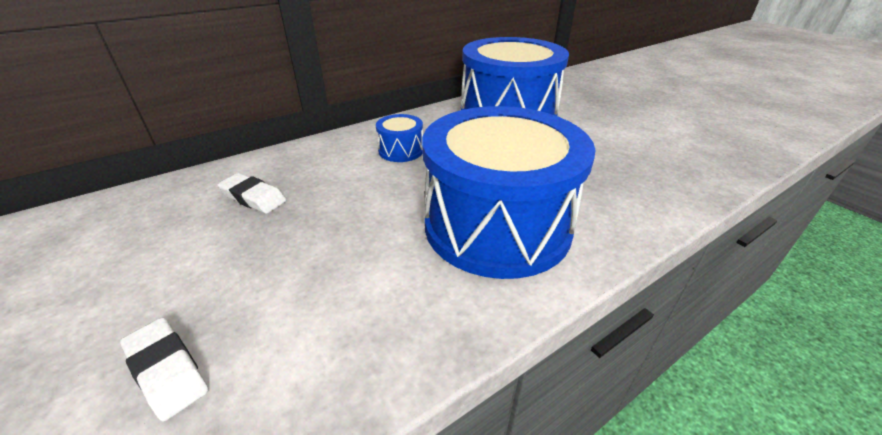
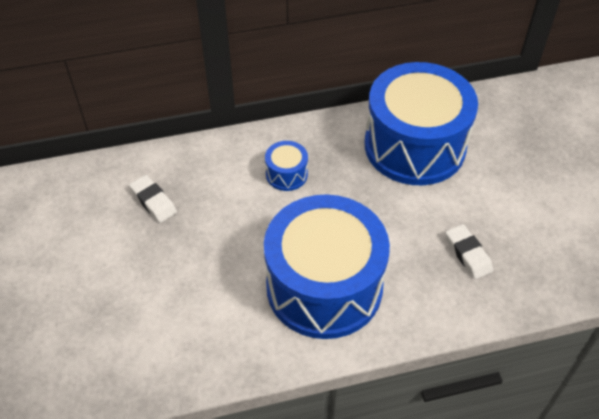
camera: 20 degrees right, 15 degrees up
white eraser [120,317,208,422] -> white eraser moved to [446,224,493,279]

